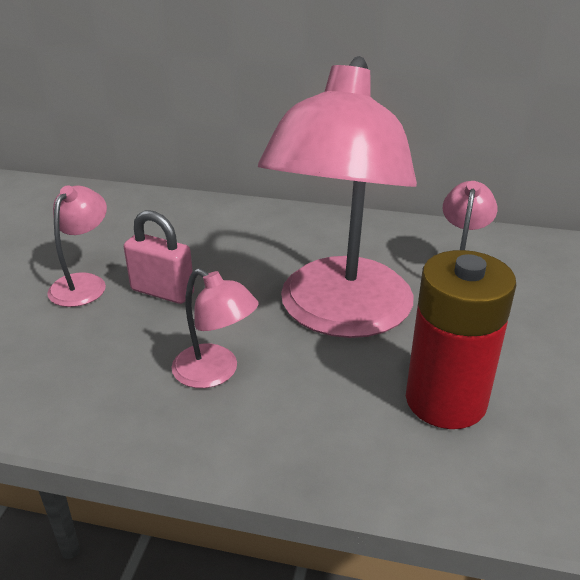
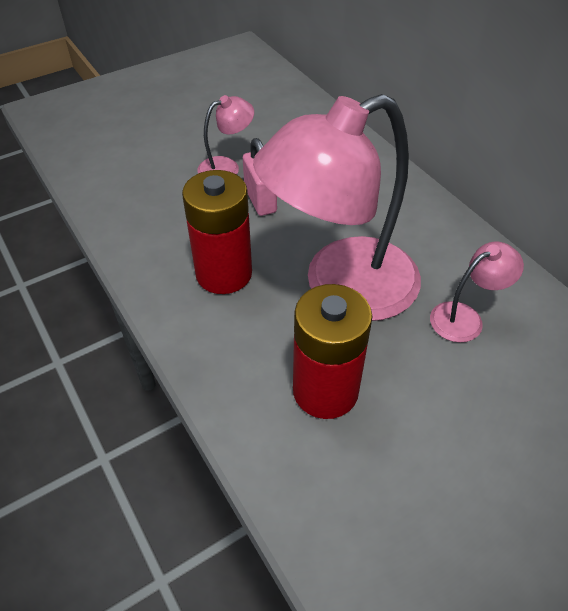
camera: 45 degrees right, 15 degrees up
pink lamp [171,268,259,388] -> red battery [182,170,252,294]

